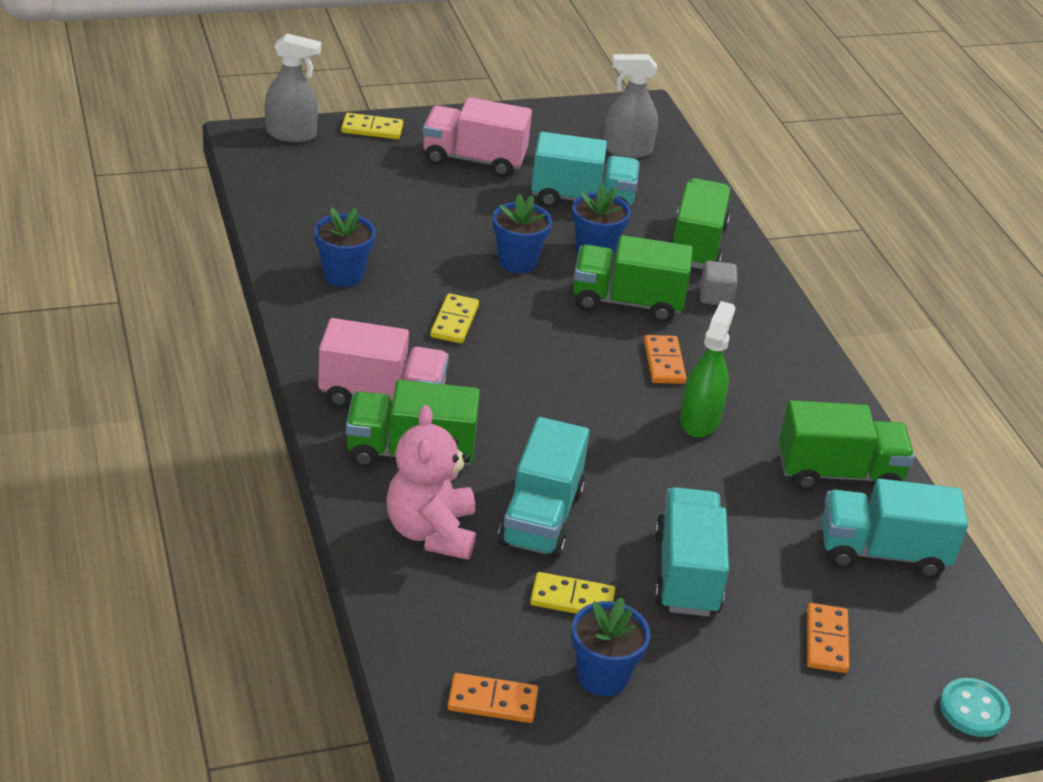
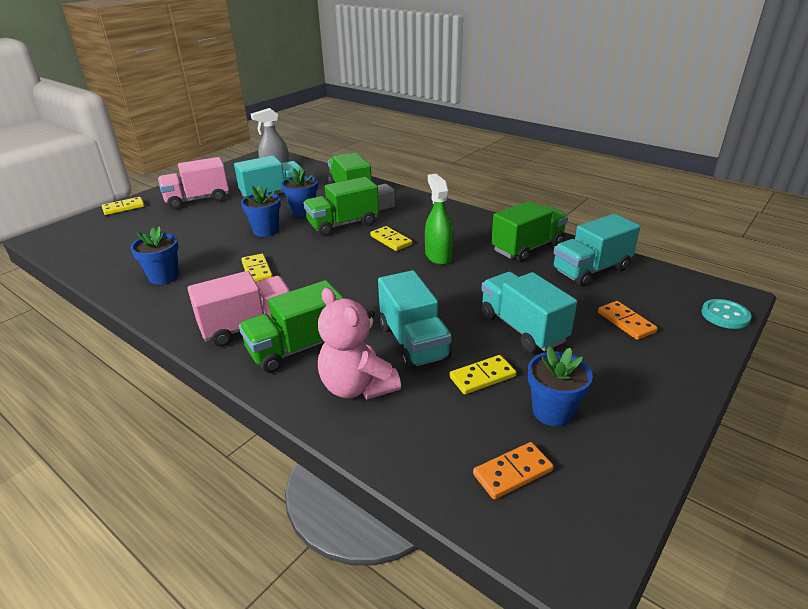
camera: 30 degrees left, 5 degrees down
grey spray bottle [265,34,321,143] -> none
orange domino [644,335,687,384] -> yellow domino [370,226,412,251]

